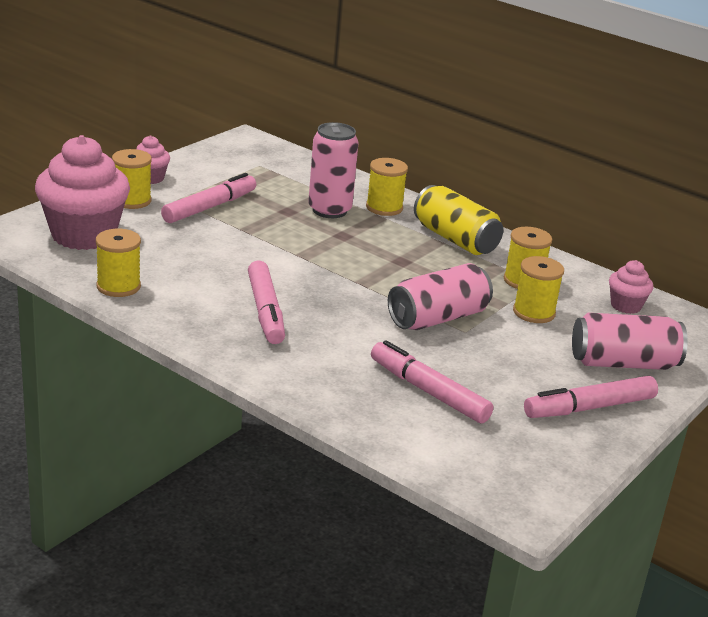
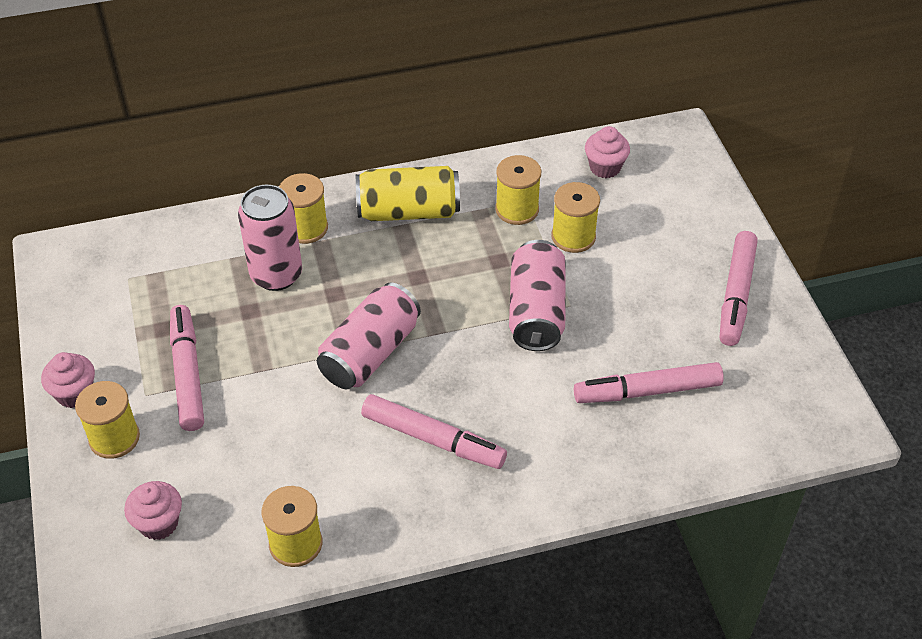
camera: 50 degrees left, 20 degrees up
pink cupcake [35,135,130,250] -> pink cupcake [124,481,182,540], size x0.47
pink can [572,313,688,370] -> pink can moved to [317,282,421,389]

